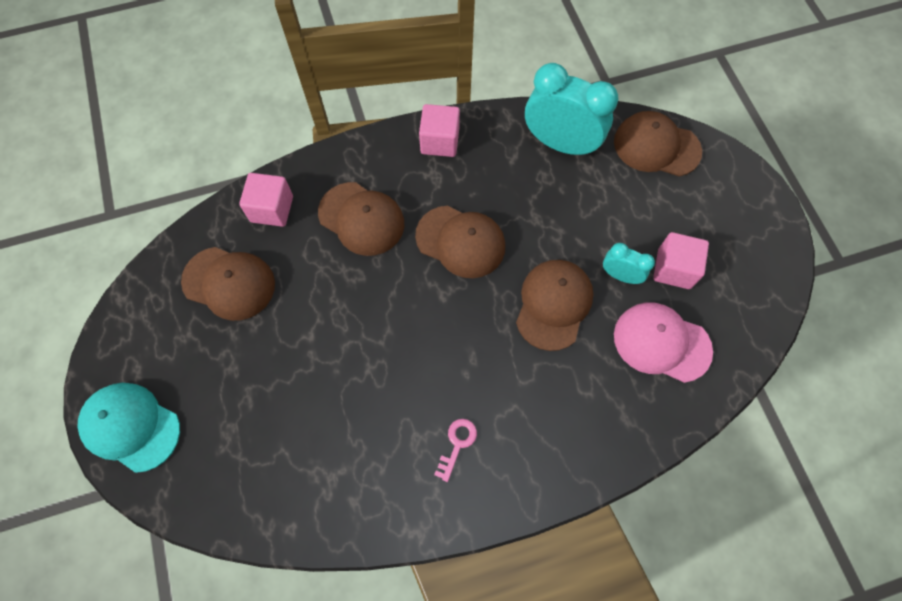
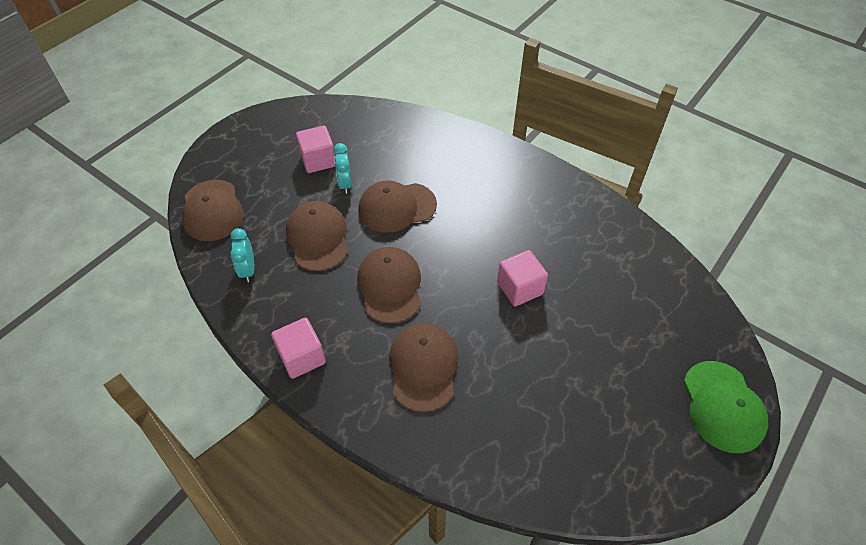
camera: 125 degrees left, 15 degrees down
turquoise cap [77,383,180,473] -> green cap [684,361,768,453]
brown cap [181,247,275,321] -> brown cap moved to [286,201,348,271]
pink cube [239,173,293,227] -> pink cube moved to [497,250,548,306]
pink key [434,419,477,482] -> none
turquoise clock [525,63,618,157] -> turquoise clock [230,228,254,282], size x0.51
pink cap [614,303,713,383] -> none

